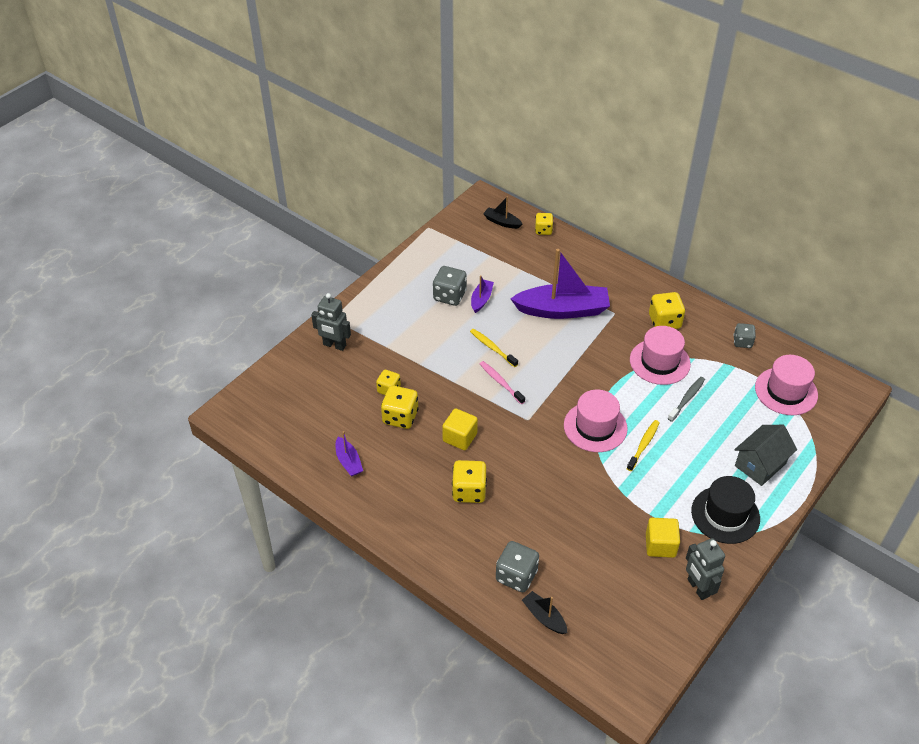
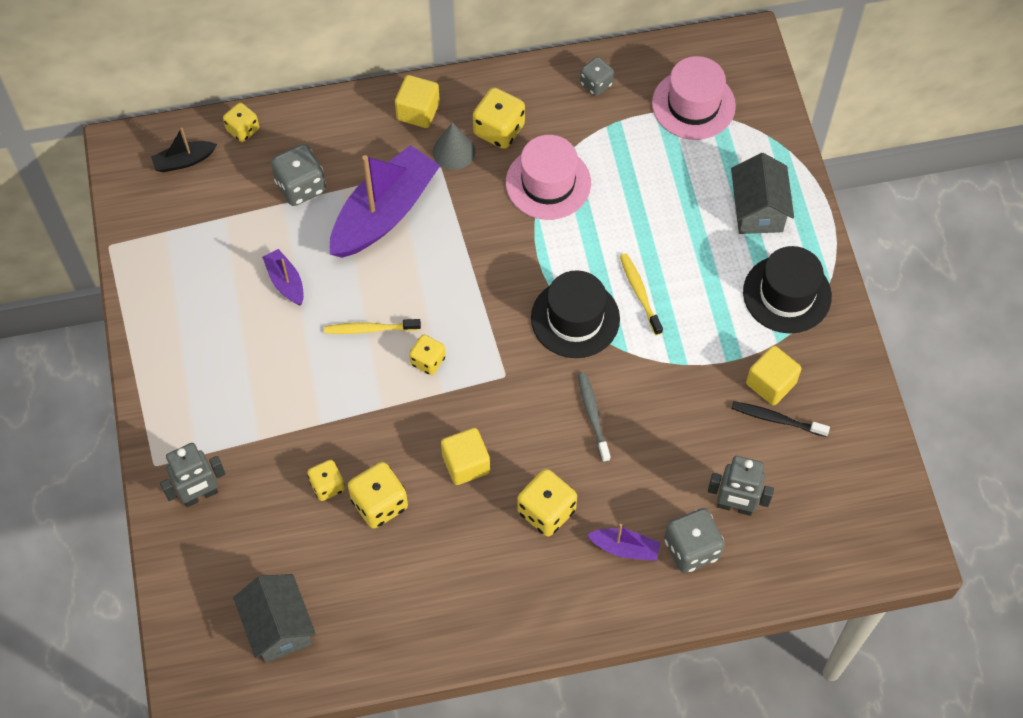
camera: 50 degrees left, 15 degrees up
purple boat [336,431,363,476] -> purple boat moved to [587,524,661,561]
grey dice [433,266,467,306] -> grey dice moved to [271,144,326,206]
pink toothbrush [480,361,525,404] -> yellow dice [409,334,446,375]
black boat [522,591,567,634] -> none
pink hat [564,390,628,452] -> black hat [531,270,620,358]
grey toothbrush [668,377,705,422] -> grey toothbrush moved to [578,372,610,462]
grey robot [686,538,725,600] -> grey robot moved to [708,456,774,516]
none -> grey house [233,574,316,663]
none -> yellow cube [395,75,440,128]
none -> grey cone [433,122,475,170]
none -> black toothbrush [731,401,830,437]

